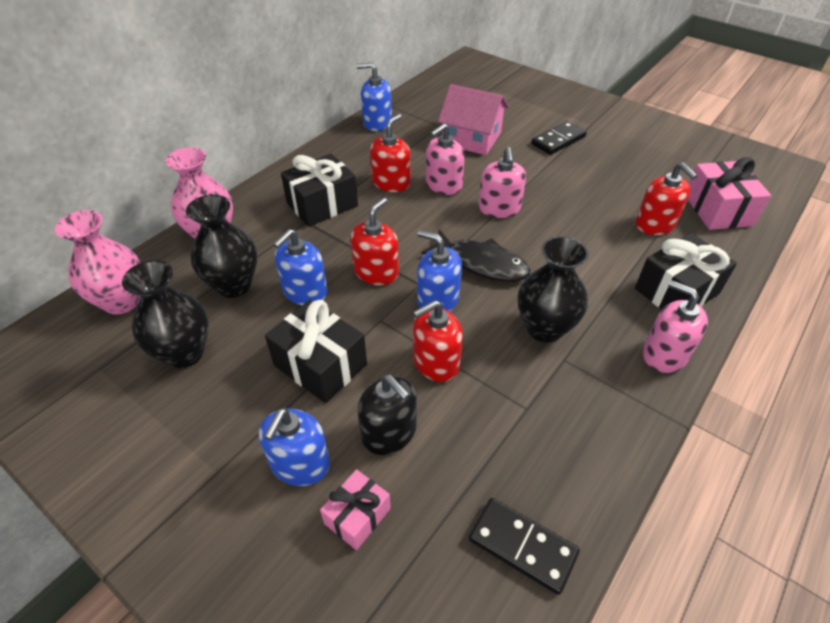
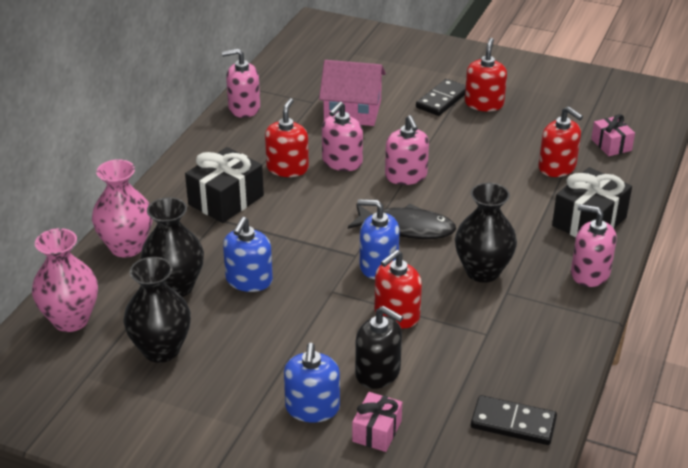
camera: 15 degrees left, 10 degrees down
black gift [265,300,367,403] -> none
red soap dispenser [350,198,399,285] -> red soap dispenser moved to [465,38,507,111]
blue soap dispenser [357,63,392,131] -> pink soap dispenser [222,49,260,118]
pink gift [688,157,771,230] -> pink gift [591,114,635,156], size x0.59

